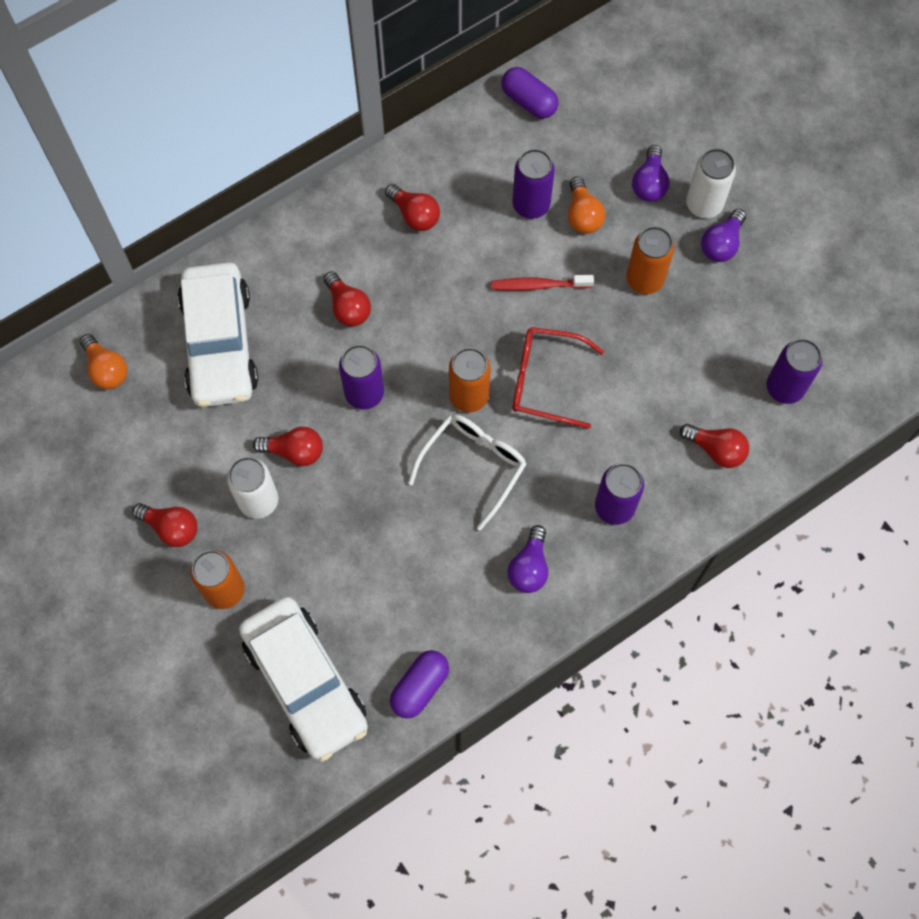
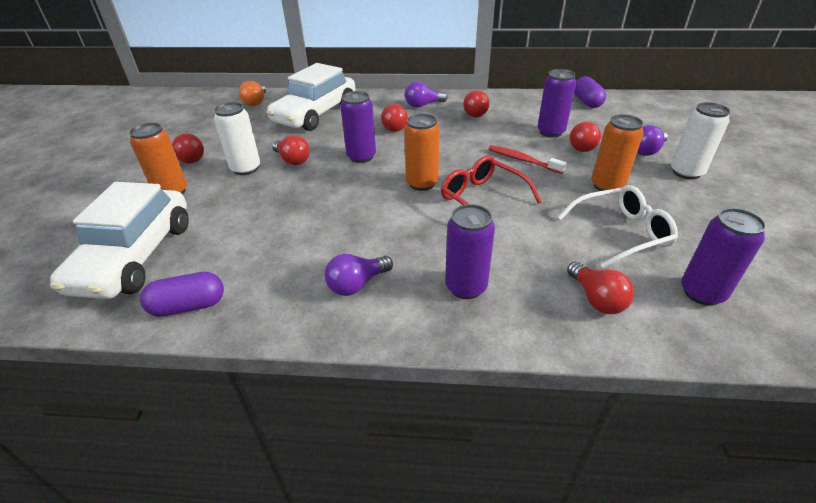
camera: 40 degrees right, 30 degrees down
white glasses [408,414,527,531] -> white glasses moved to [557,185,678,268]
orange light bulb [568,176,605,234] -> red light bulb [570,122,601,152]
purple light bulb [701,209,746,262] -> purple light bulb moved to [405,82,447,108]

